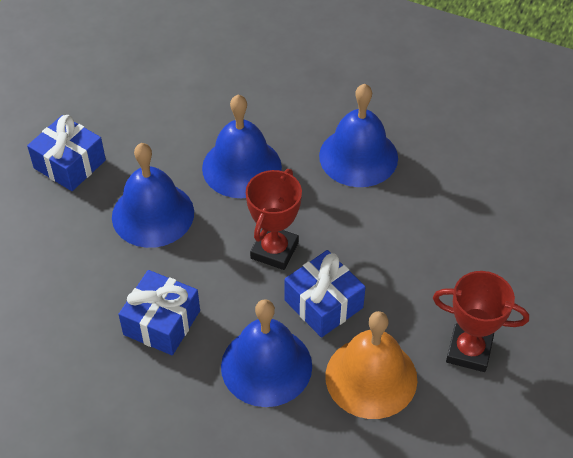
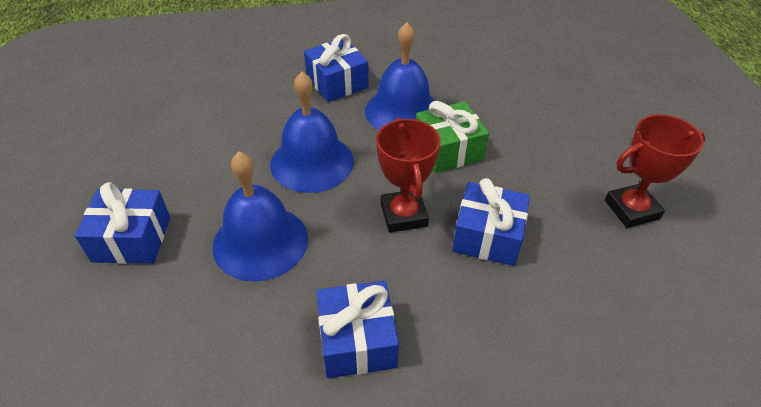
camera: 35 degrees left, 5 degrees down
blue bell [221,299,312,407] -> none
orange bell [325,311,417,419] -> none
none -> blue gift [304,34,369,102]
none -> green gift [416,101,489,173]

